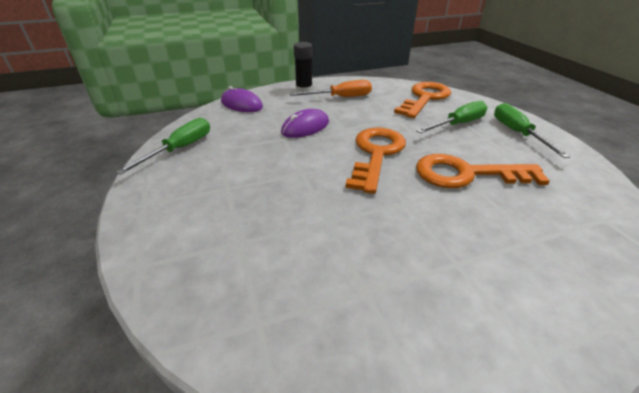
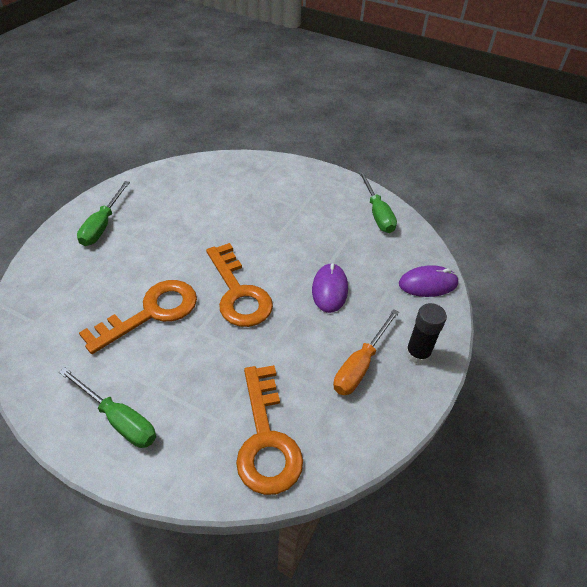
camera: 135 degrees right, 10 degrees up
green screwdriver [416,101,487,133] -> green screwdriver moved to [77,181,130,246]

